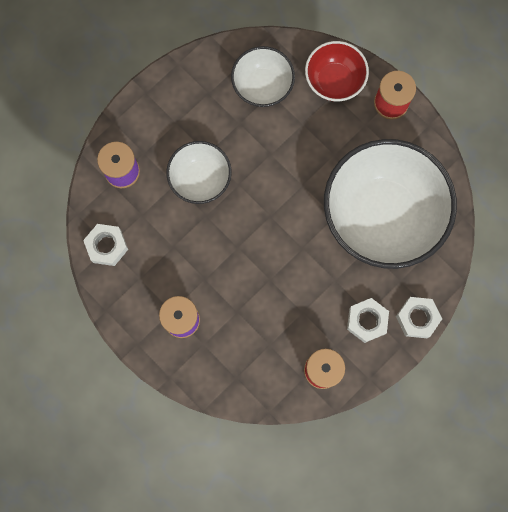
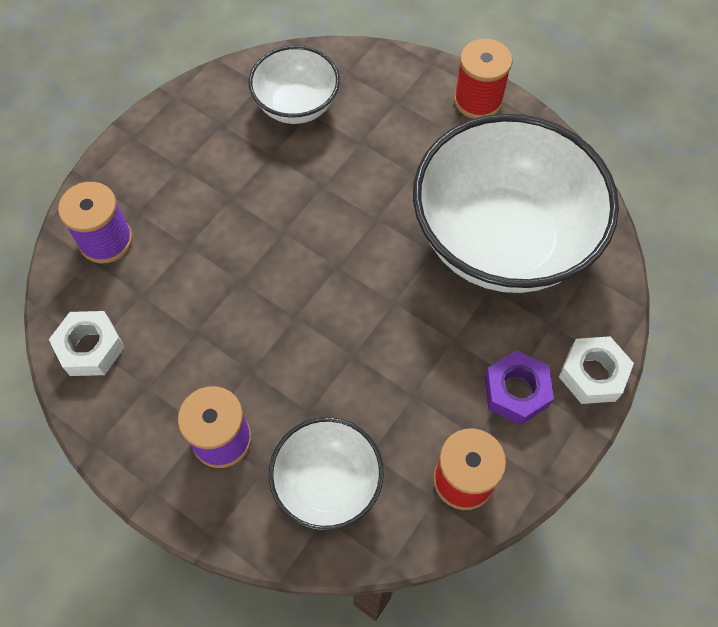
camera: 10 degrees left, 15 degrees down
white bowl [166,141,232,204] -> white bowl moved to [269,417,384,531]
red bowl [305,41,369,102] -> none
white nut [347,298,389,343] -> purple nut [485,350,554,425]

